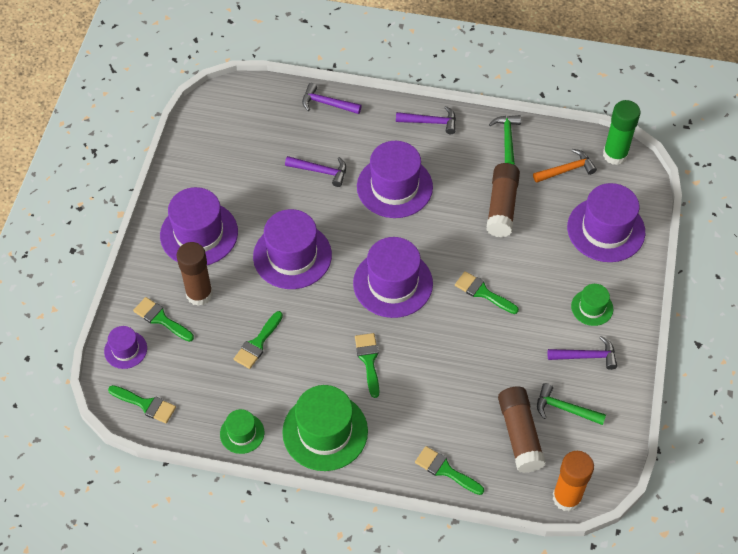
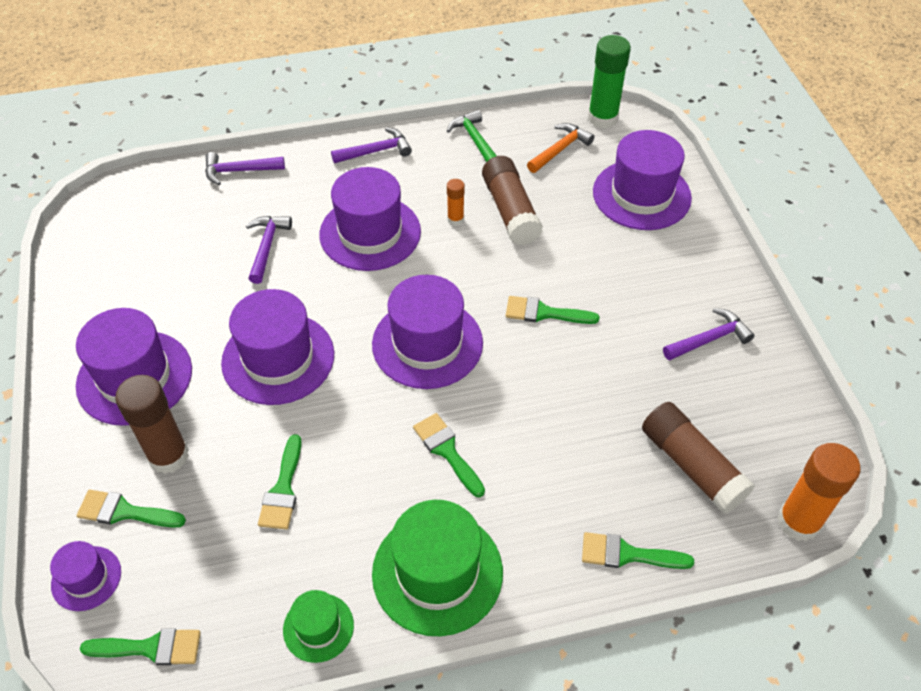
camera: 25 degrees left, 5 degrees down
purple hammer [285,156,346,187] -> purple hammer turned 75 degrees counterclockwise [246,216,292,284]
green hammer [537,383,606,425] -> none
green hat [571,284,613,326] -> none
none -> orange glue stick [447,179,465,226]

